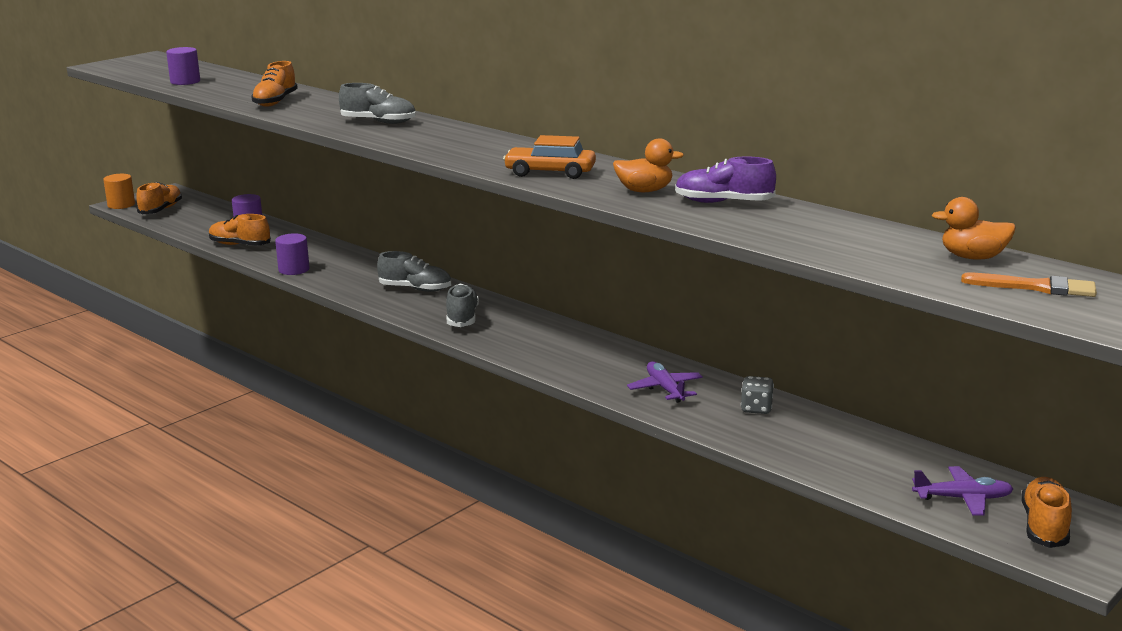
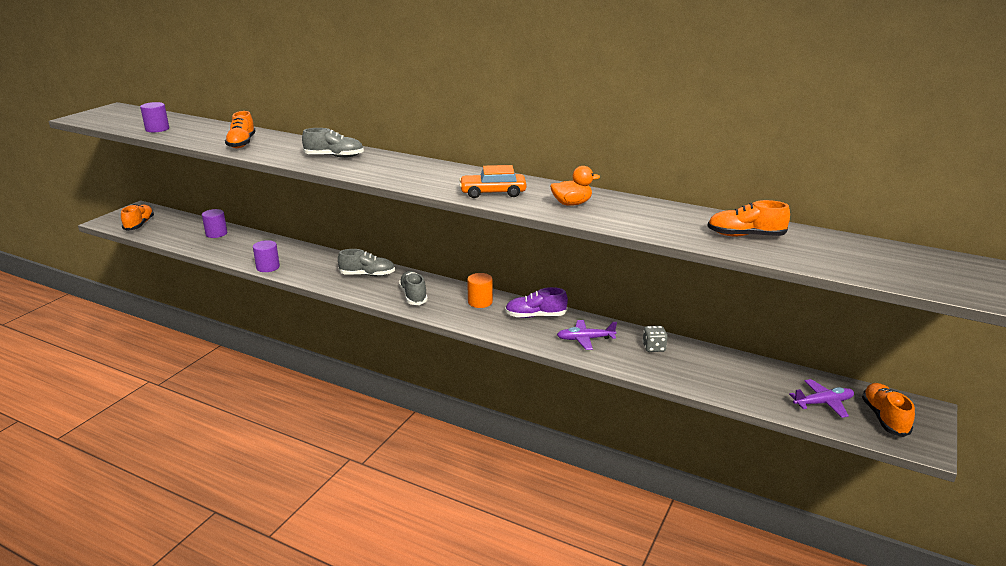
camera: 15 degrees left, 5 degrees up
orange cylinder [103,174,135,209] -> orange cylinder moved to [467,273,493,308]
orange shoe [209,214,271,246] -> orange shoe moved to [708,200,790,236]
purple plane [627,361,703,403] -> purple plane turned 60 degrees counterclockwise [557,320,617,350]
purple shoe [675,157,776,203] -> purple shoe moved to [505,287,568,318]
orange duck [932,197,1016,260] -> none
orange brush [961,273,1097,297] -> none

